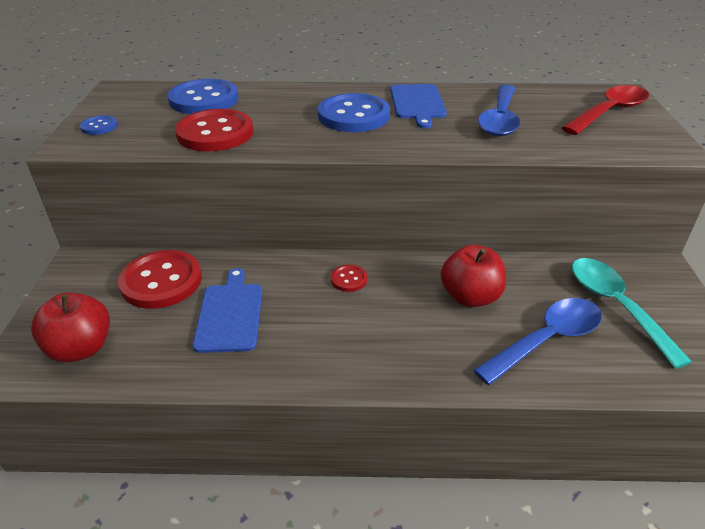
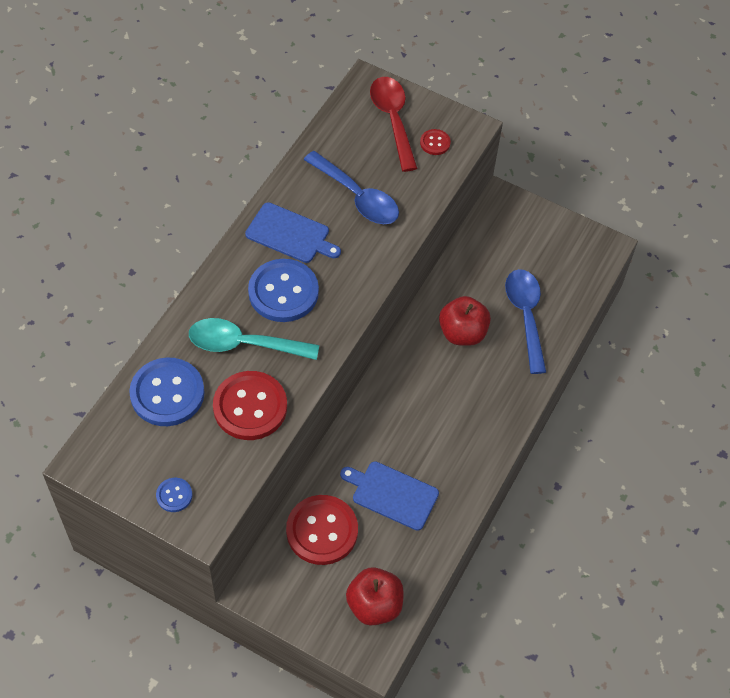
camera: 65 degrees left, 20 degrees up
red button [331,265,367,292] -> red button moved to [420,129,451,155]
turquoise spoon [572,258,692,369] -> turquoise spoon moved to [189,318,319,360]

